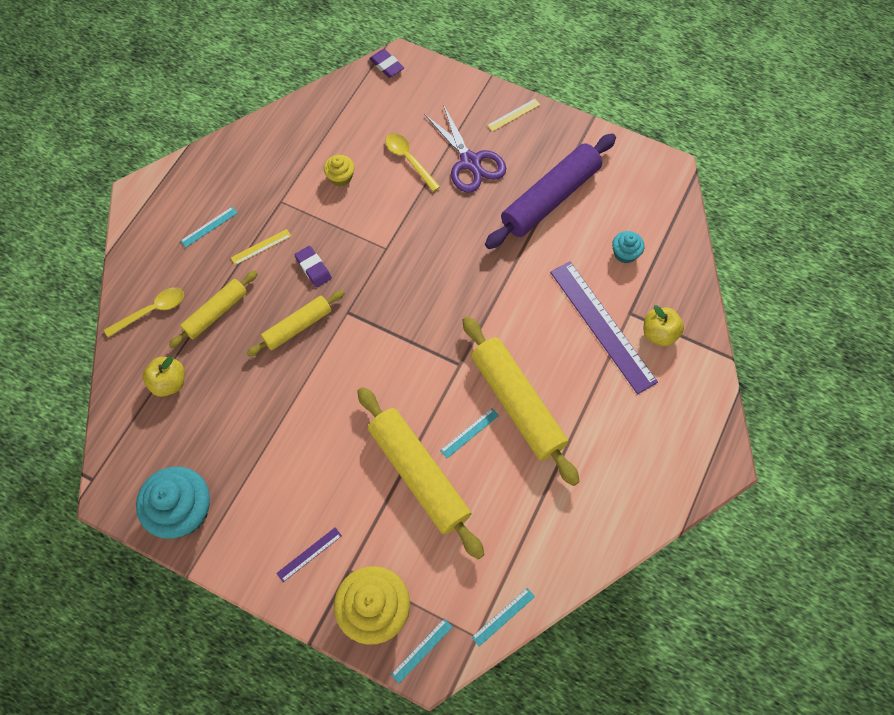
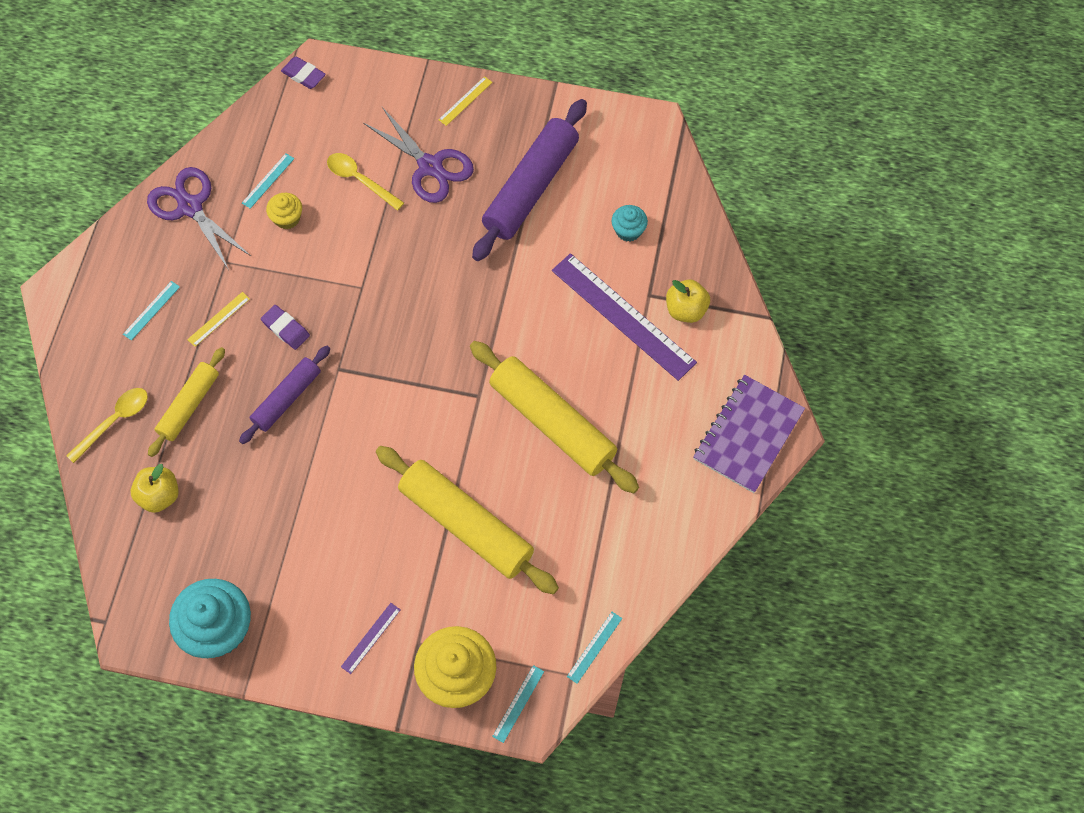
camera: 15 degrees left, 0 degrees up
yellow rolling pin [247,290,345,357] -> purple rolling pin [239,346,330,444]
turquoise ruler [440,408,499,458] -> turquoise ruler moved to [242,153,294,209]
none -> purple scissors [147,167,251,270]
none -> purple notebook [693,375,805,493]

